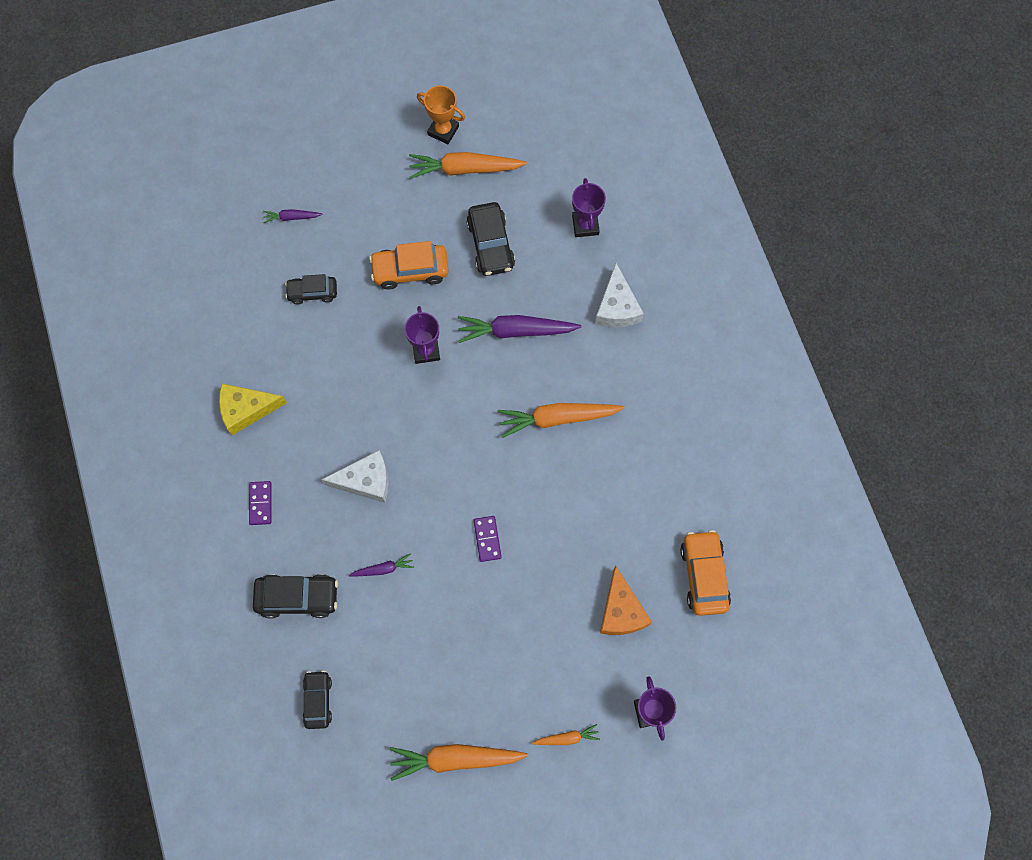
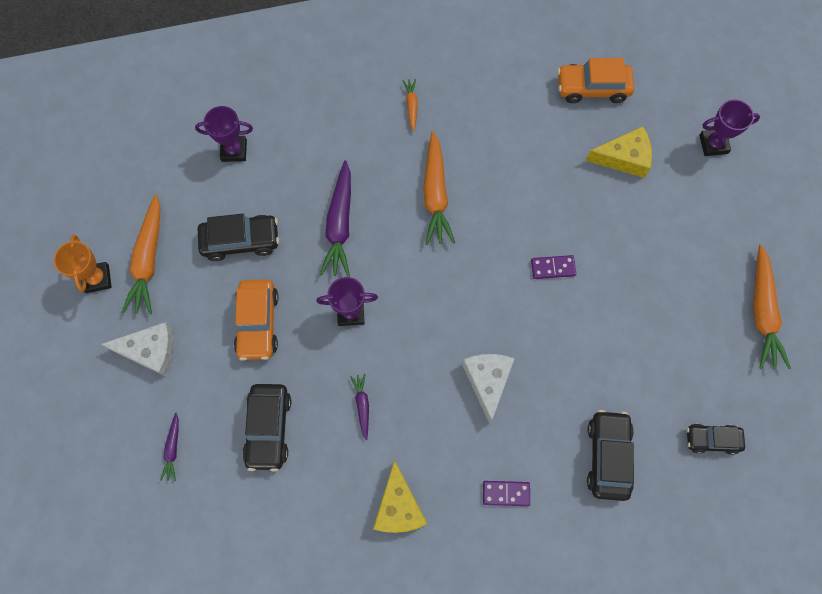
camera: 85 degrees left, 0 degrees up
black car [285,274,337,304] -> black car [242,384,291,472], size x1.52
purple carrot [349,553,414,576] -> purple carrot moved to [350,374,369,440]
orange trophy [417,85,465,144] -> orange trophy turned 45 degrees counterclockwise [54,235,112,293]
orange carrot [532,724,600,745] -> orange carrot moved to [402,79,418,131]
white cheese [595,263,644,327] -> white cheese moved to [101,322,175,376]
orange cheese [600,565,652,635] -> yellow cheese [585,126,652,178]

